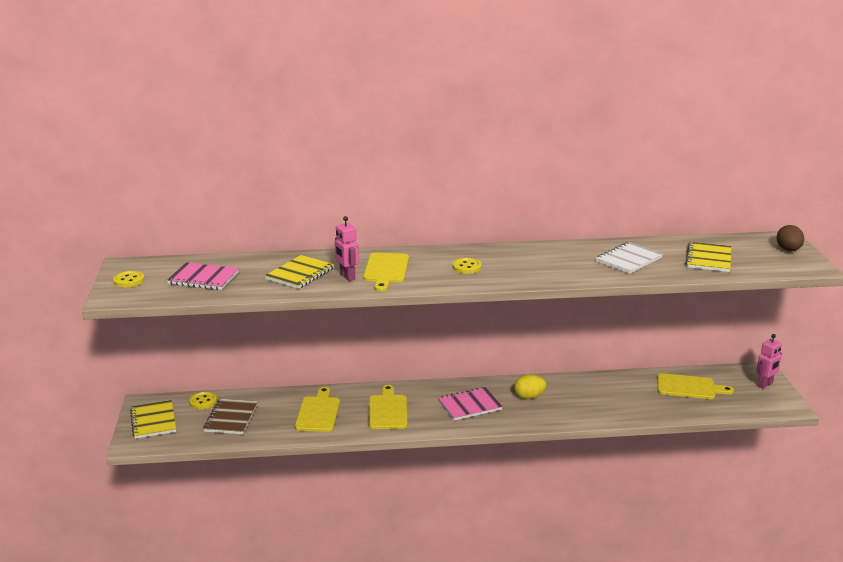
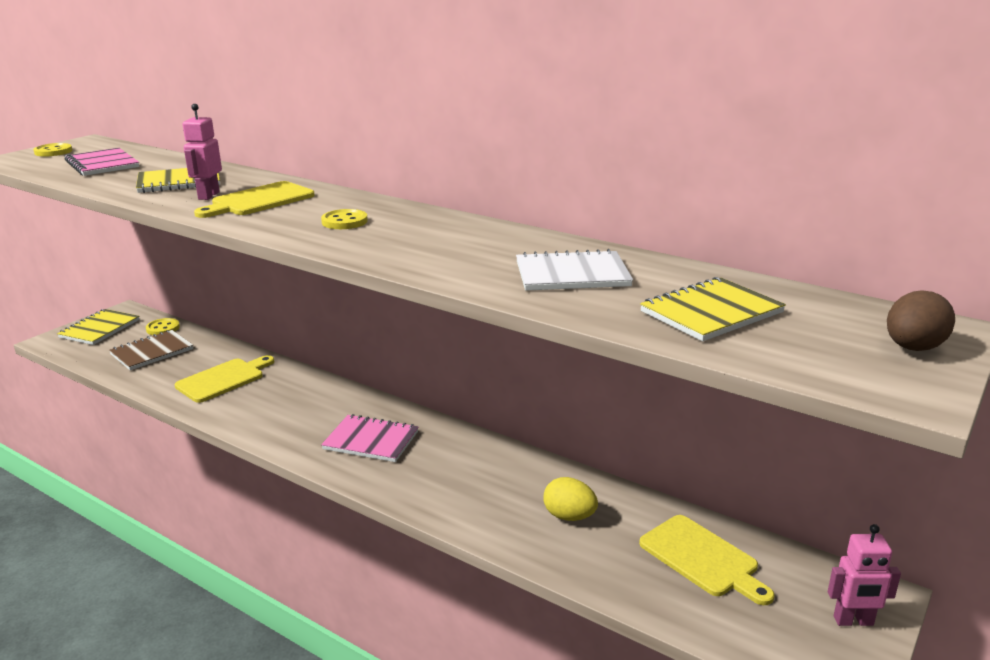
camera: 40 degrees right, 0 degrees up
yellow cutting board [369,385,407,429] -> none
yellow egg [514,374,547,399] -> yellow egg moved to [543,477,598,521]

